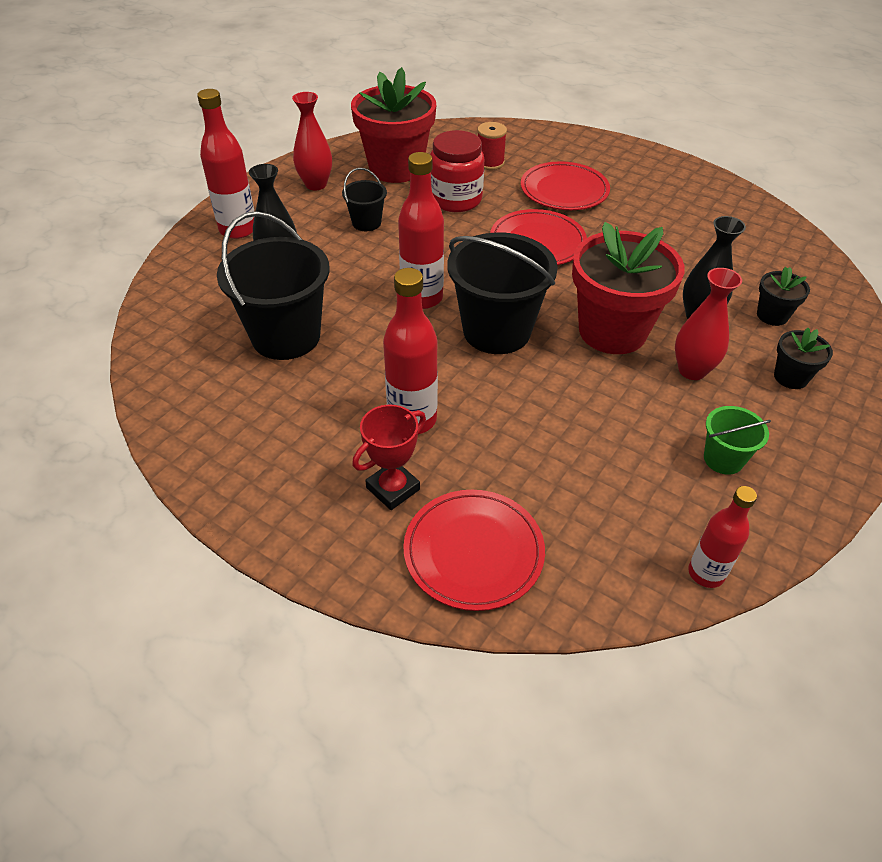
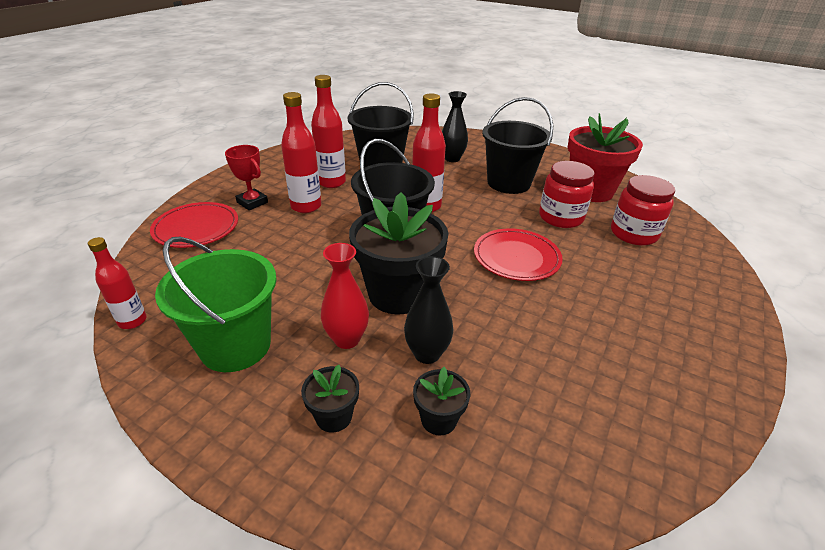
camera: 85 degrees right, 10 degrees down
red bottle [197,89,254,239] -> red bottle moved to [311,75,346,188]
red vase [292,92,332,190] -> none
black bucket [342,168,387,231] -> black bucket [482,97,553,194], size x2.02
red spool [477,122,507,170] -> red jar [611,175,675,246]
red plate [521,161,610,210] -> none
red flower pot [572,222,685,354] -> black flower pot [349,192,449,314]
green bucket [704,406,771,475] -> green bucket [155,237,277,372], size x2.02

